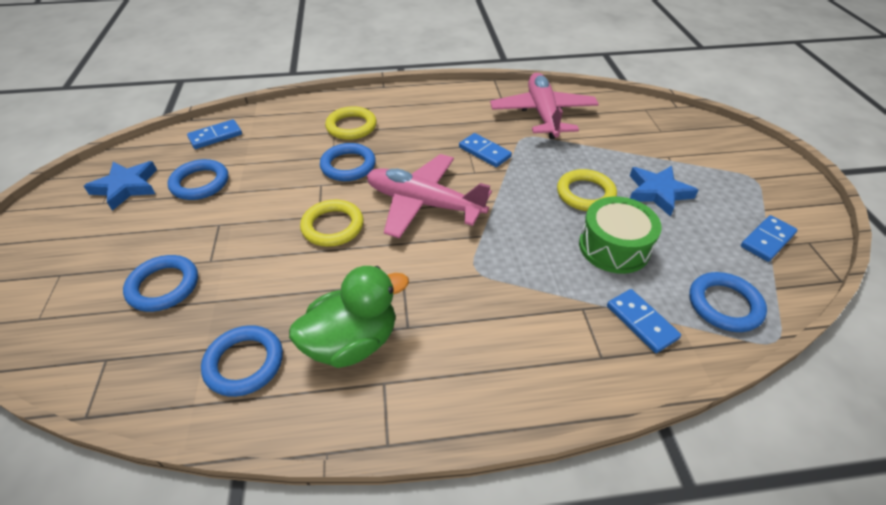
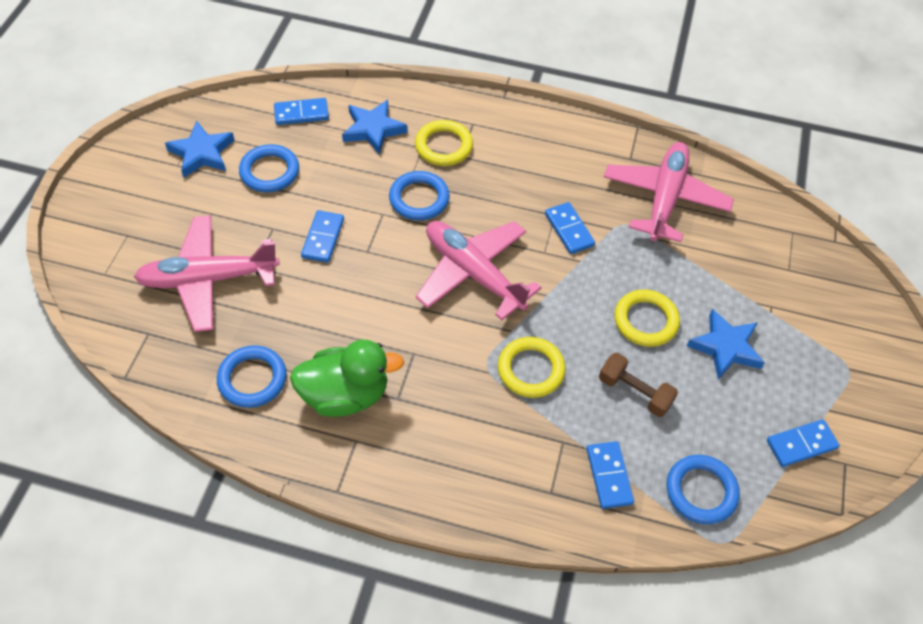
camera: 20 degrees right, 10 degrees up
blue ring [123,255,198,312] -> pink plane [134,215,280,332]
yellow ring [300,200,364,247] -> yellow ring moved to [498,337,566,398]
green drum [579,197,662,274] -> brown dumbbell [599,353,678,417]
none -> blue domino [301,210,344,263]
none -> blue star [342,100,408,155]

